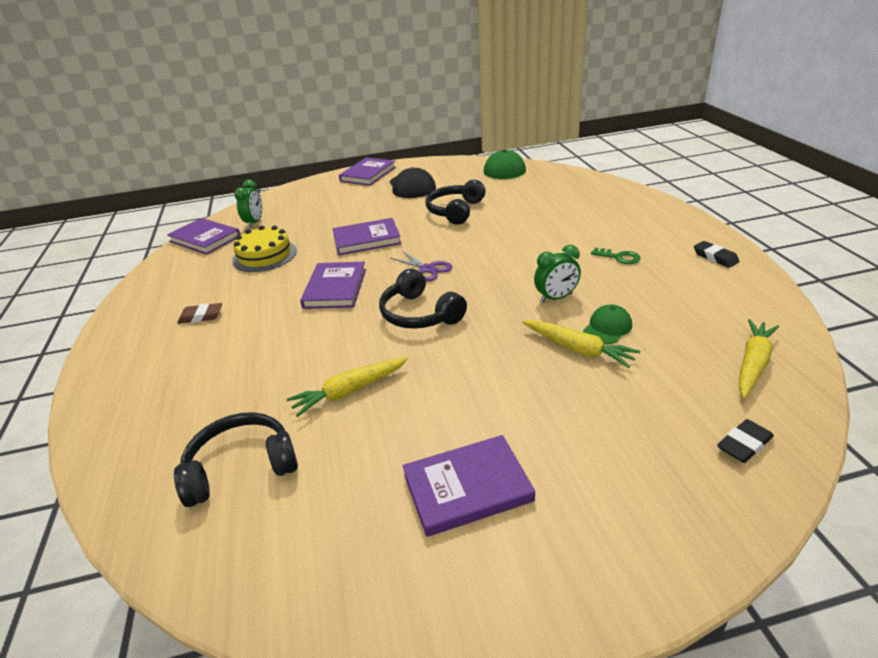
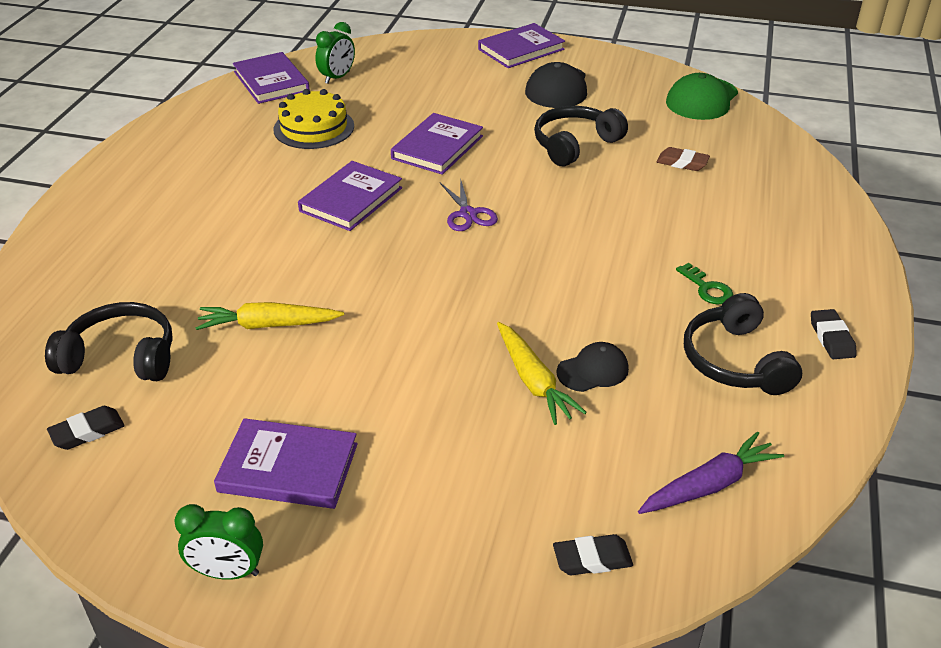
camera: 25 degrees right, 5 degrees up
brown eraser [177,303,222,324] -> brown eraser moved to [656,147,710,171]
purple book [333,218,401,255] -> purple book turned 75 degrees counterclockwise [391,113,483,175]
black headphones [379,269,467,329] -> black headphones moved to [684,293,802,395]
green clock [534,245,581,303] -> green clock moved to [174,504,263,580]
green cap [583,304,632,344] -> black cap [556,342,629,392]
yellow carrot [739,319,779,399] -> purple carrot [638,431,784,514]
none -> black eraser [47,406,125,450]

